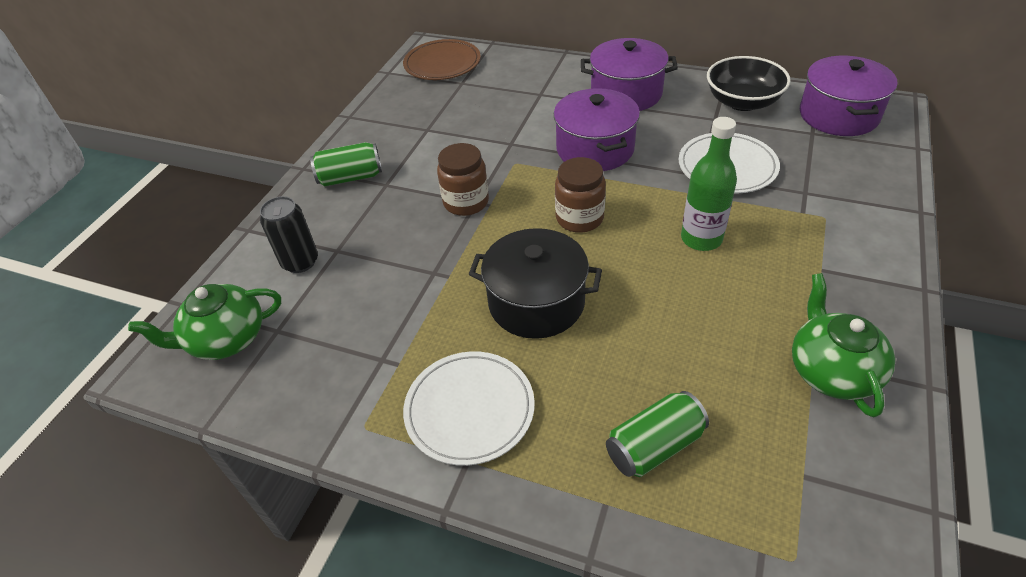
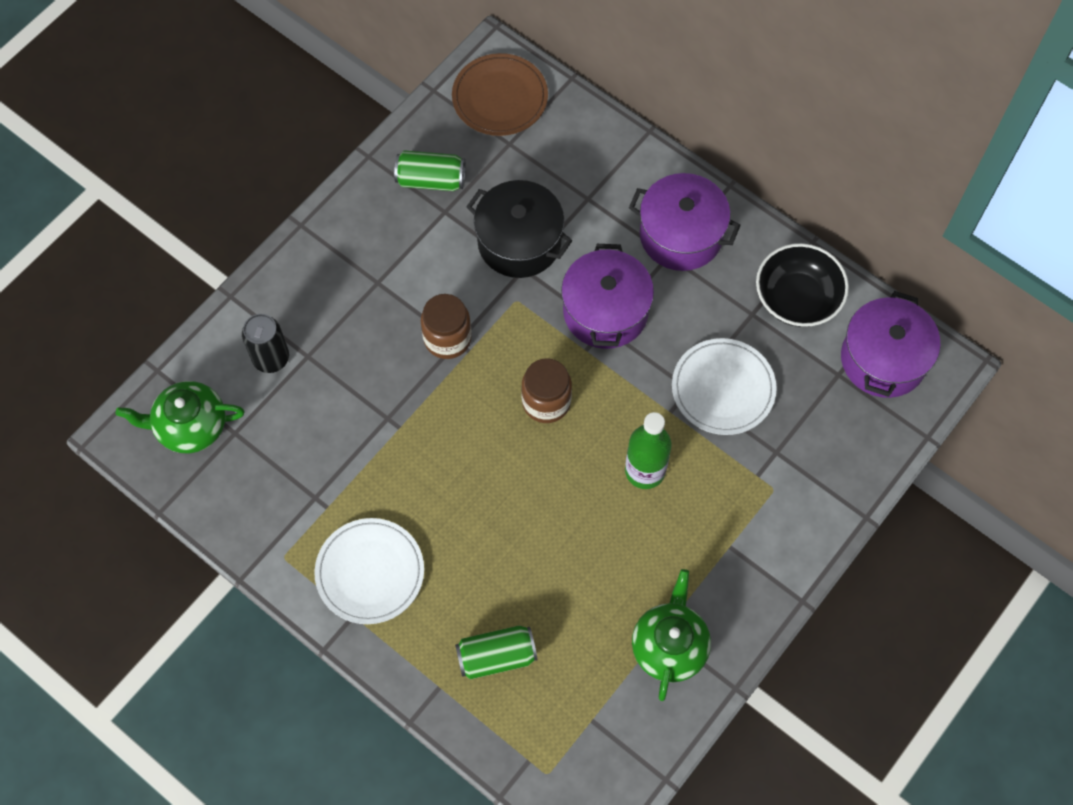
camera: 15 degrees right, 20 degrees up
green can [310,142,382,186] -> green can moved to [394,150,465,191]
black pot [469,228,602,339] -> black pot moved to [466,180,573,278]

